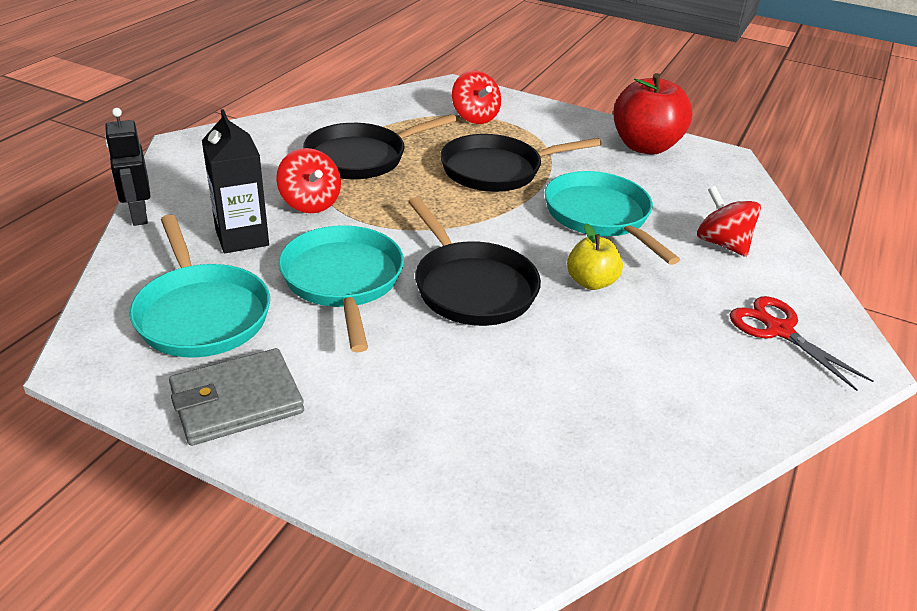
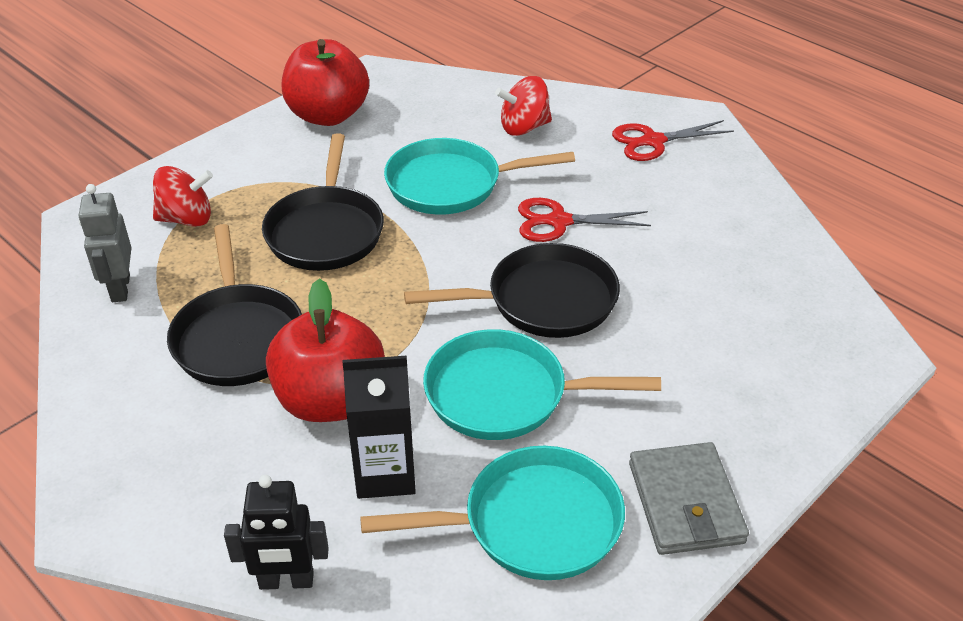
camera: 70 degrees left, 5 degrees up
red spinning top [276,148,341,213] -> red apple [266,279,385,422]
yellow apple [567,223,623,290] -> red scissors [518,198,651,242]
none -> grey robot [79,184,132,302]

